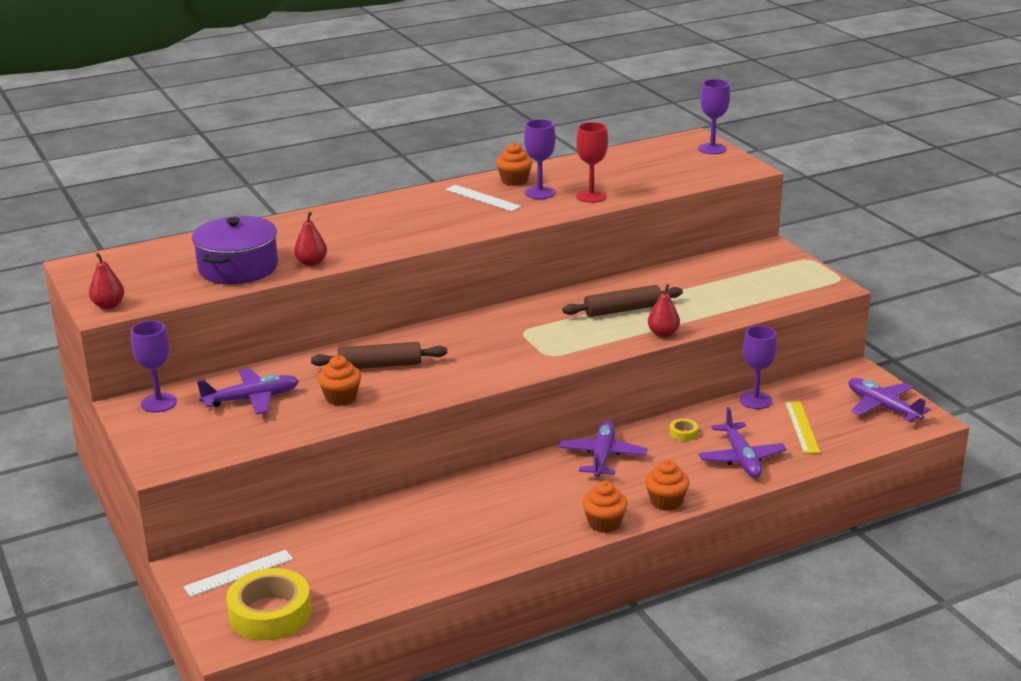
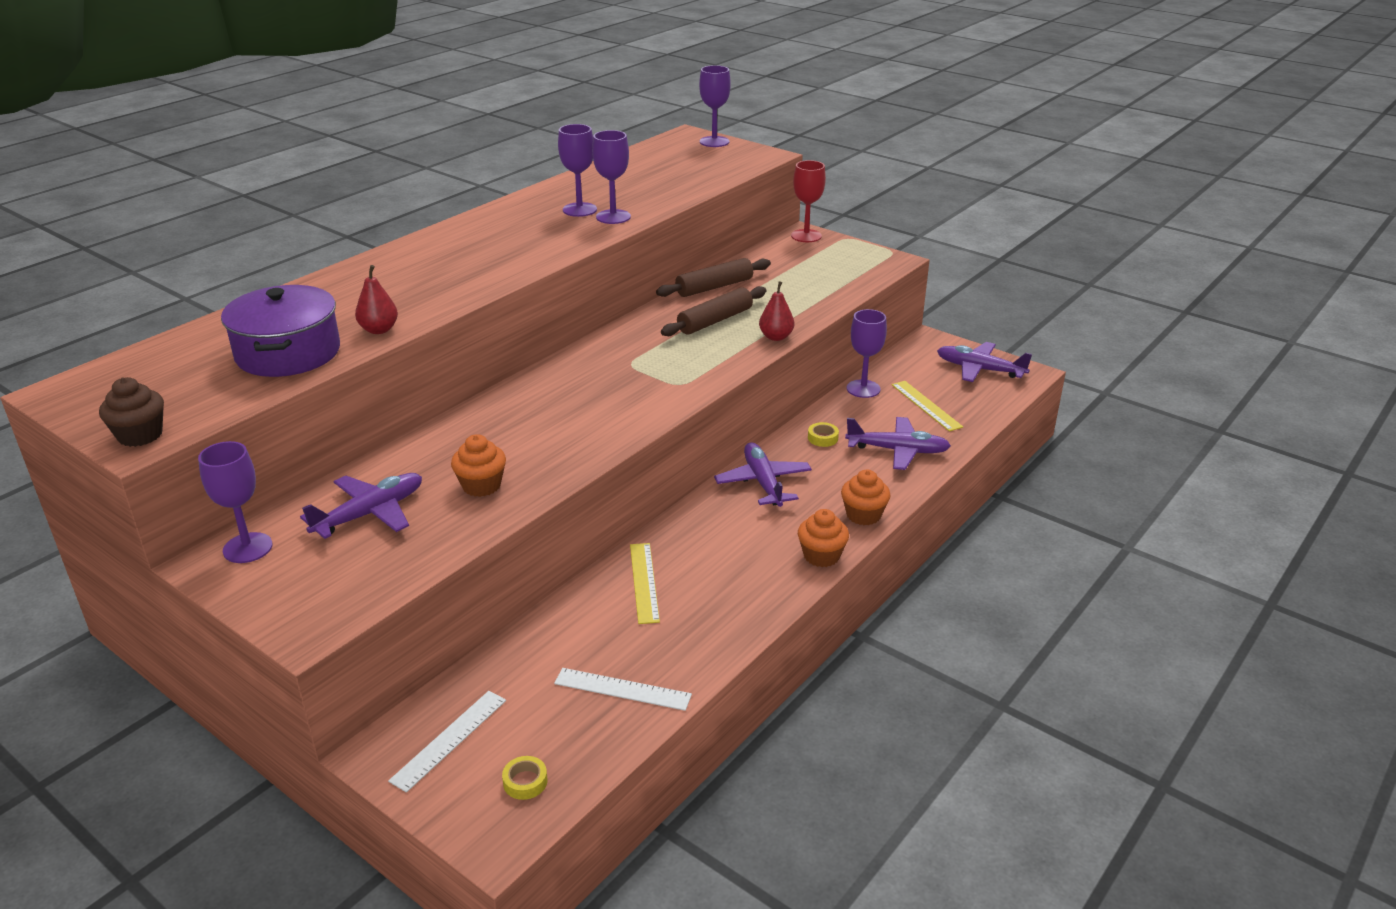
camera: 25 degrees left, 5 degrees up
red pear [89,253,124,309] -> brown cupcake [99,377,164,447]
yellow tape [226,568,311,641] -> yellow tape [502,756,547,800], size x0.41
brown rolling pin [311,342,447,369] -> brown rolling pin moved to [656,258,771,297]
white ruler [446,185,521,211] -> white ruler moved to [554,668,692,711]
orange cupcake [496,143,533,186] -> none
red goblet [576,122,608,203] -> red goblet moved to [791,160,826,242]
purple plane [699,407,787,478] -> purple plane turned 45 degrees counterclockwise [845,417,951,470]
none -> purple goblet [592,130,631,224]
none -> yellow ruler [630,543,660,624]

